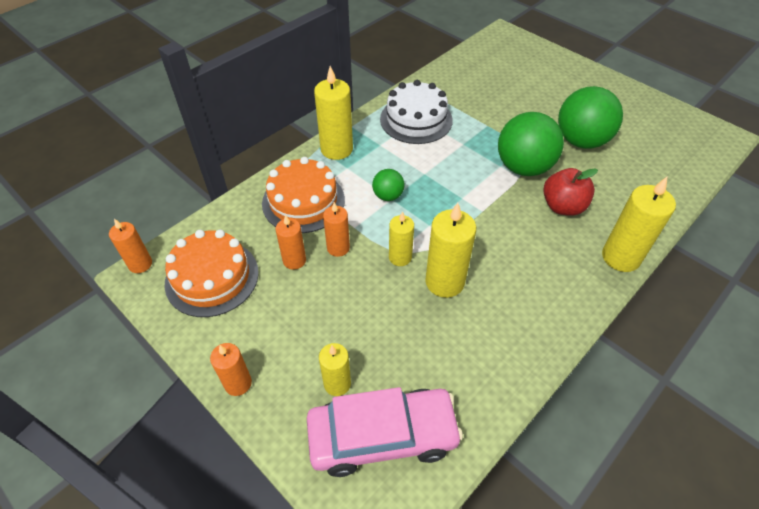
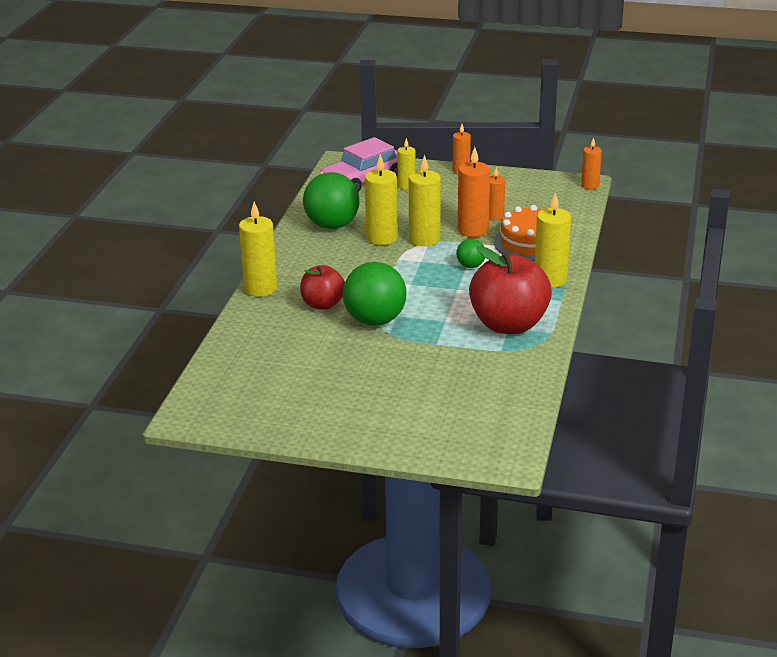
camera: 150 degrees right, 20 degrees down
orange cake [164,230,259,317] -> none
orange candle [323,202,350,257] -> orange candle [458,147,490,237], size x1.64
white cake [380,80,453,144] -> red apple [469,246,552,334]
yellow candle [389,211,414,266] -> yellow candle [409,155,441,246], size x1.64
green ball [558,86,623,149] -> green ball moved to [303,172,360,229]

